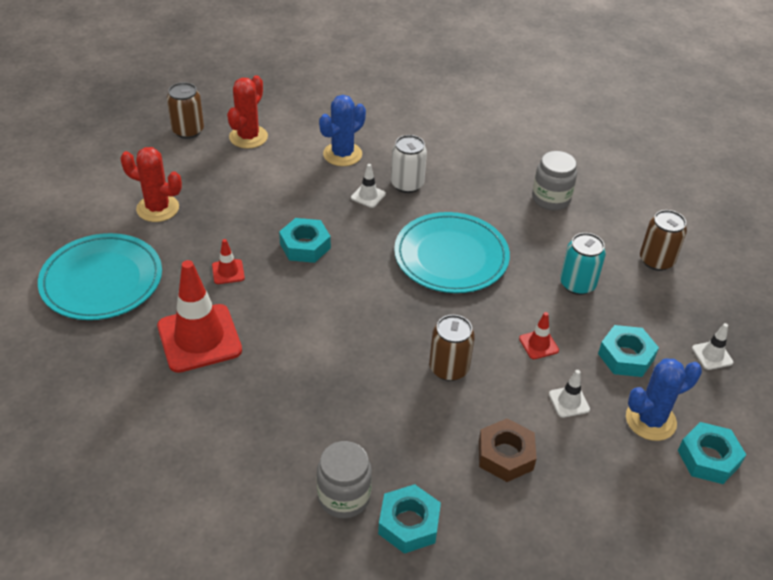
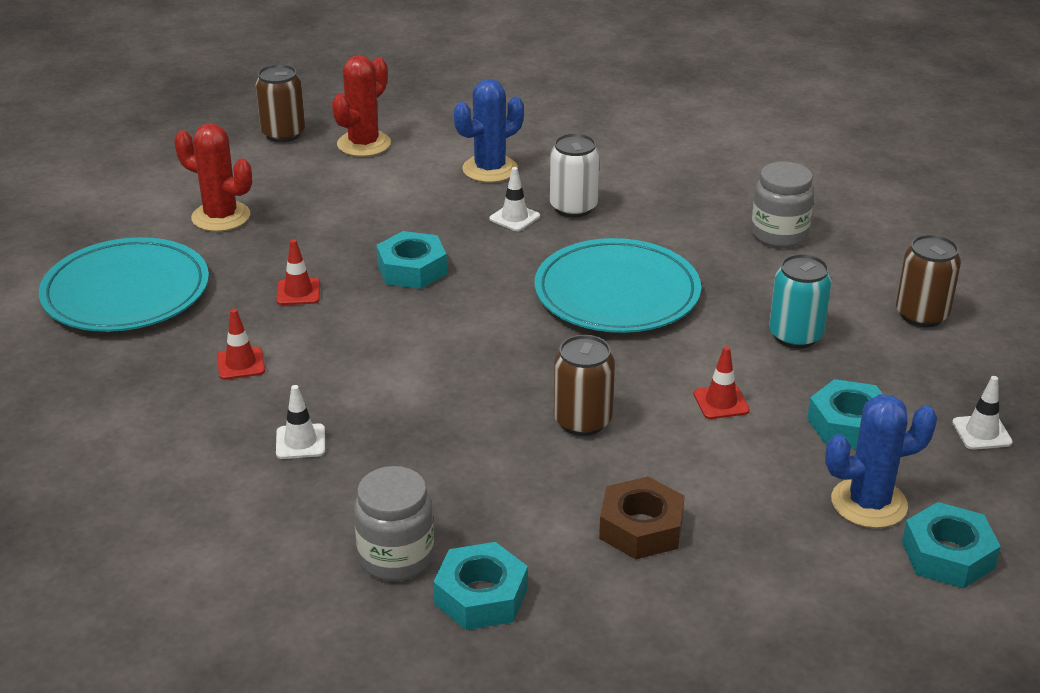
camera: 10 degrees right, 10 degrees down
red traffic cone [157,260,242,373] -> red traffic cone [217,309,265,380], size x0.44
white traffic cone [549,370,590,418] -> white traffic cone moved to [276,385,325,459]

